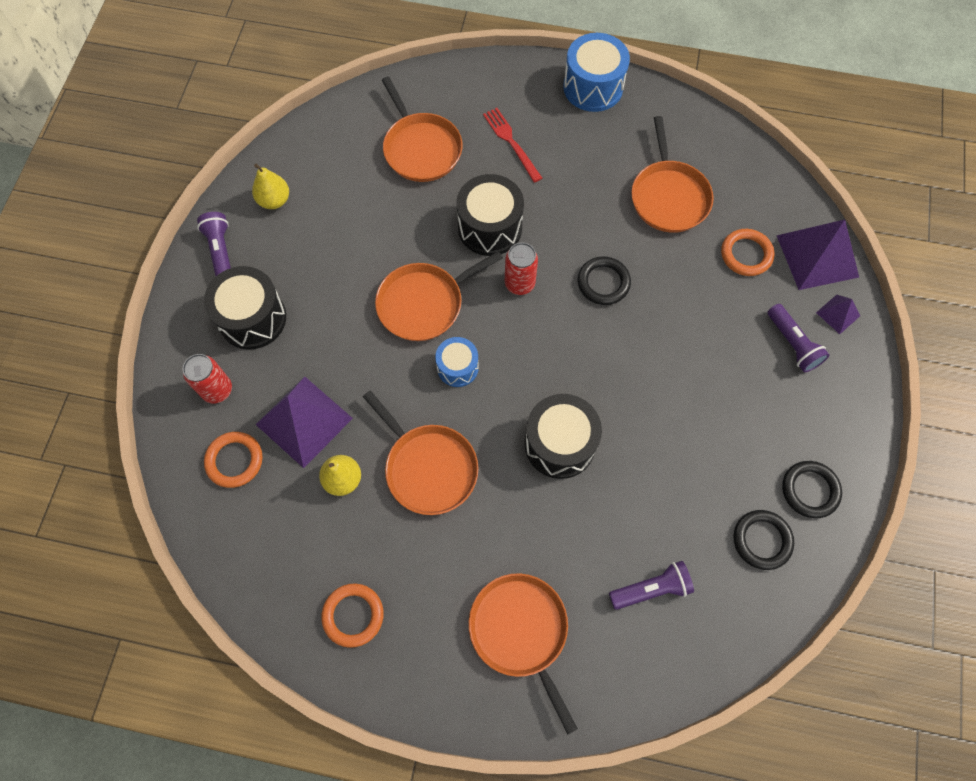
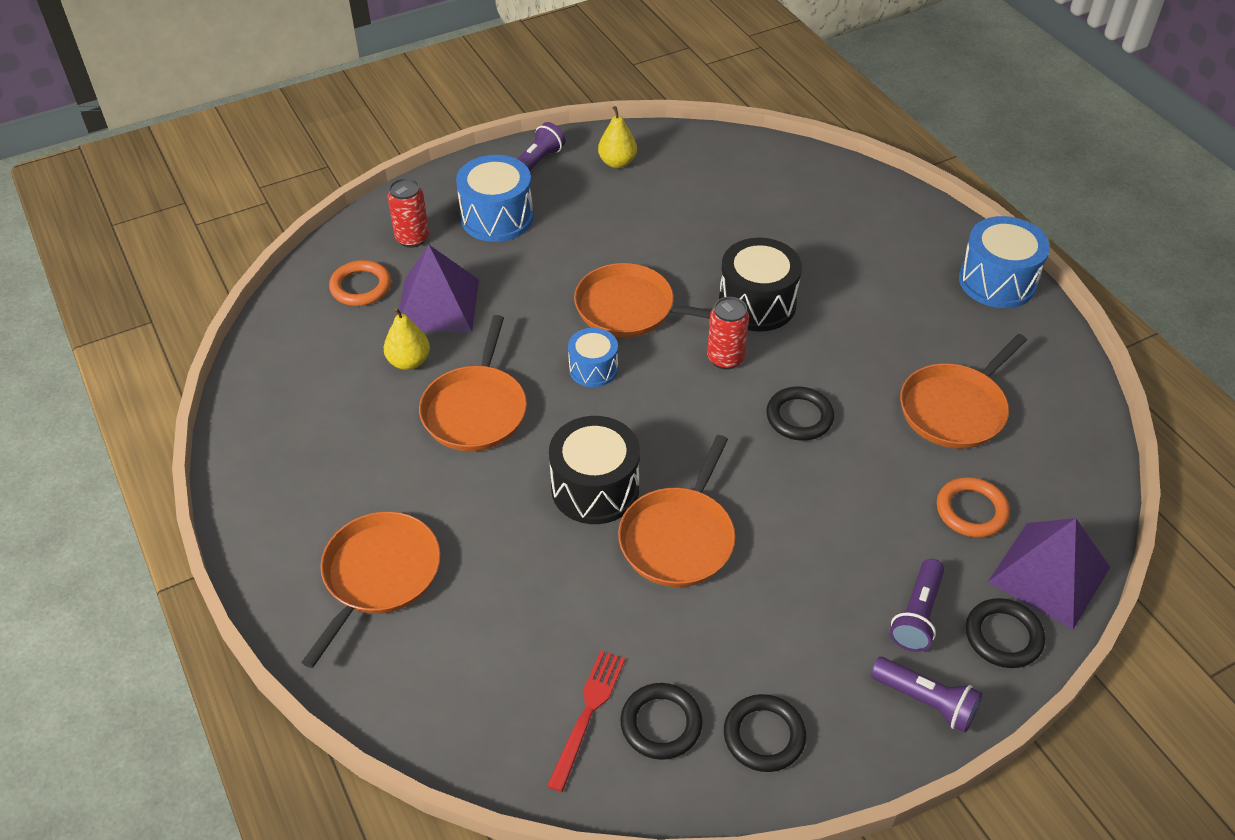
camera: 50 degrees right, 20 degrees down
black drum [204,266,286,349] -> blue drum [456,155,533,242]
orange ring [321,583,384,648] -> none
orange pan [382,76,463,182] -> orange pan moved to [618,435,735,587]
red fork [483,108,542,183] -> red fork moved to [547,650,625,792]
purple flashlight [609,561,694,610] -> purple flashlight moved to [871,657,982,732]
purple pyramid [816,295,860,334] -> black ring [966,598,1045,668]

